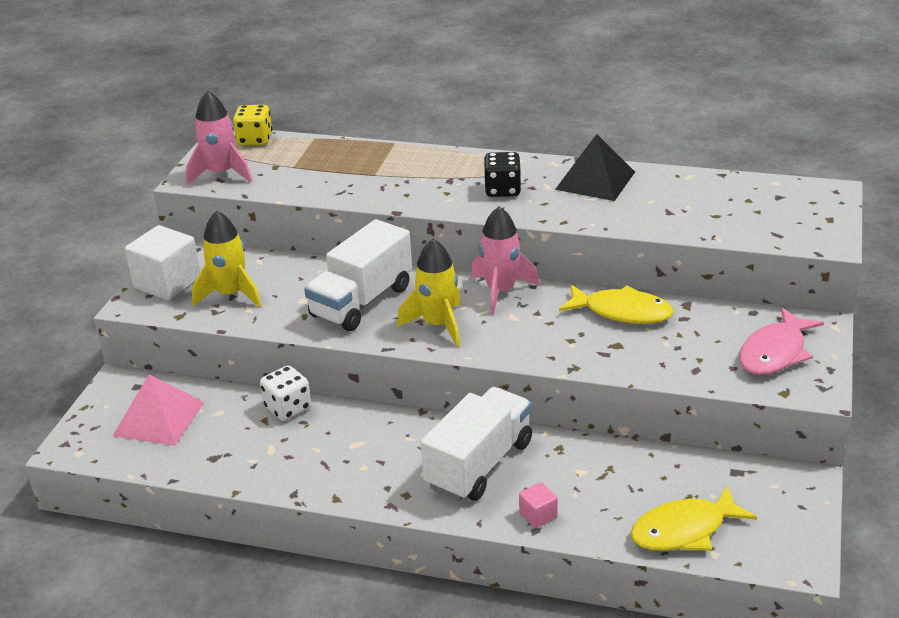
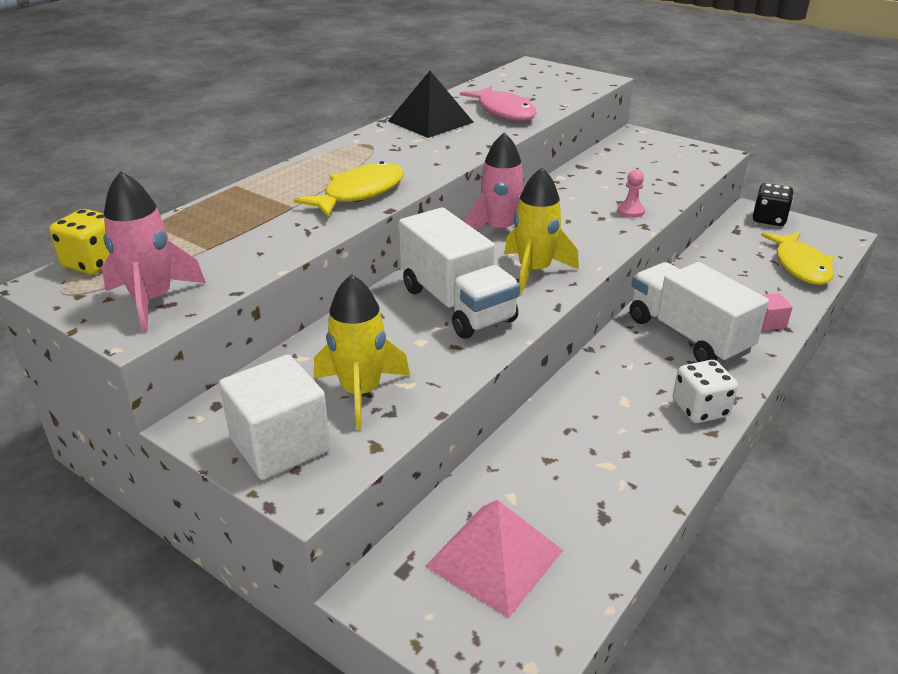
camera: 70 degrees left, 0 degrees up
white dice [260,365,311,421] -> white dice moved to [673,360,738,423]
black dice [484,152,521,197] -> black dice moved to [753,183,794,226]
yellow fish [559,284,674,324] -> yellow fish moved to [294,161,404,217]
pink fish [739,307,824,375] -> pink fish moved to [460,86,537,121]
none -> pink pawn [617,169,645,218]

